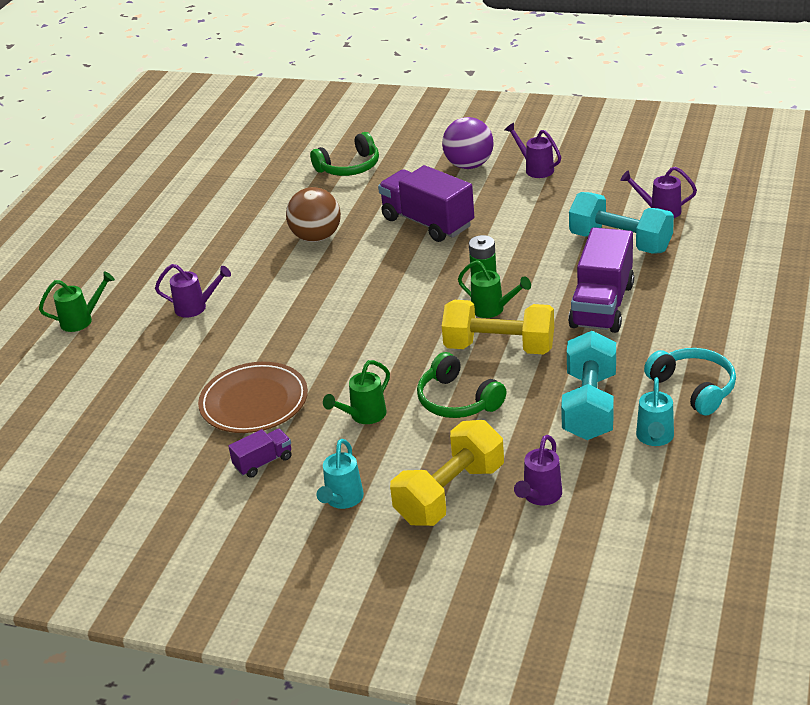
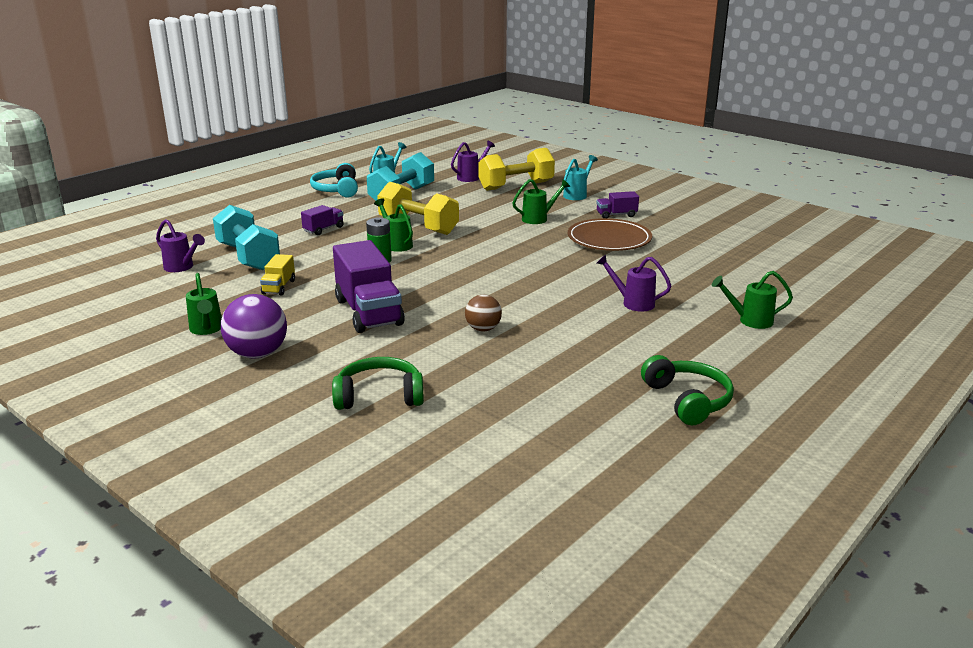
camera: 160 degrees left, 10 degrees down
brown ball [286,187,341,242] -> brown ball [465,294,502,332], size x0.61
green headphones [417,352,506,418] -> green headphones moved to [641,355,734,425]
purple watering can [505,123,561,178] -> green watering can [186,273,222,335]
purple truck [568,227,634,333] -> purple truck [301,205,343,235], size x0.49
none -> yellow truck [260,254,295,296]

